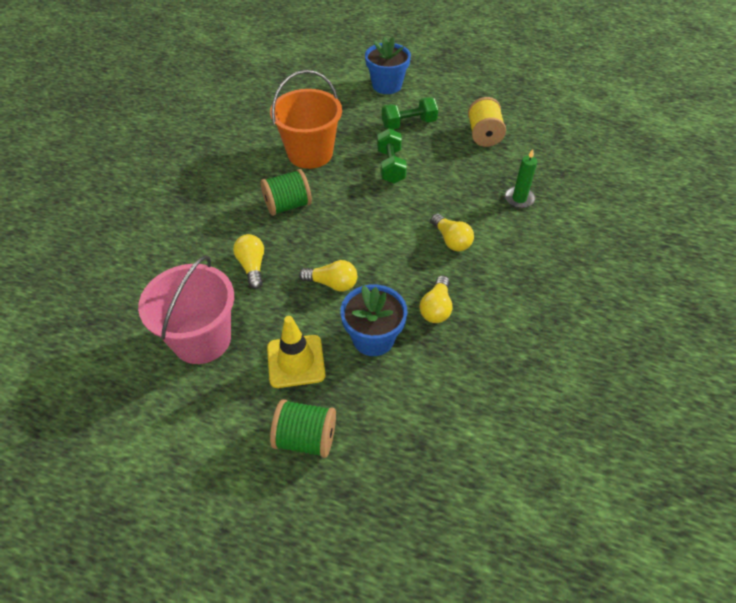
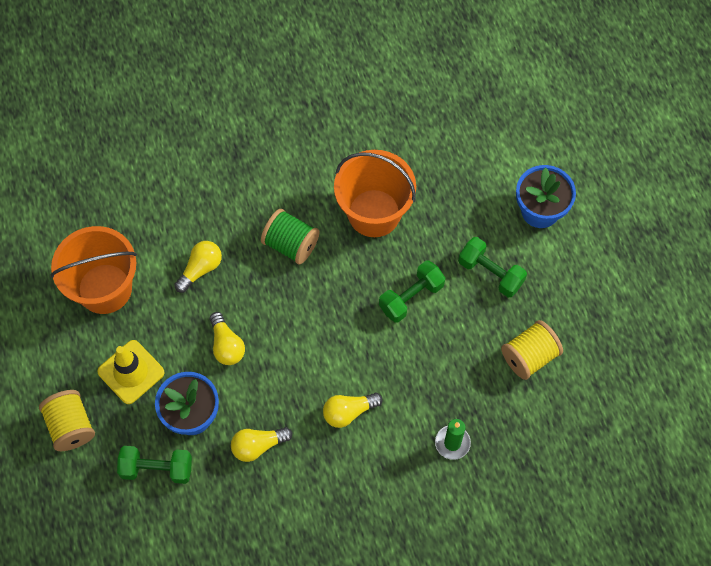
camera: 55 degrees right, 15 degrees up
pink bucket [138,255,234,364] -> orange bucket [51,226,137,314]
green spool [270,399,336,458] -> yellow spool [39,390,95,451]
yellow light bulb [431,214,474,251] -> yellow light bulb turned 45 degrees clockwise [323,393,383,428]
none -> green dumbbell [117,446,192,484]

